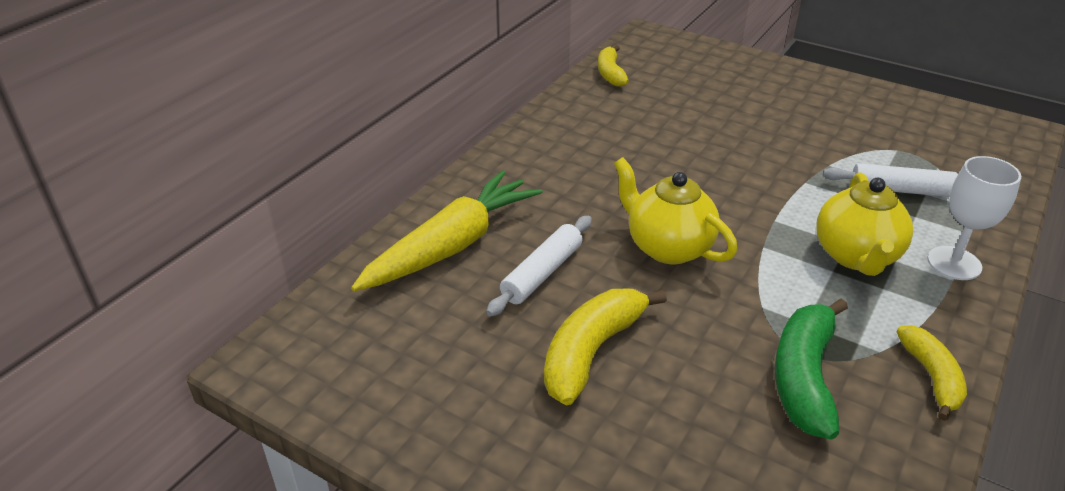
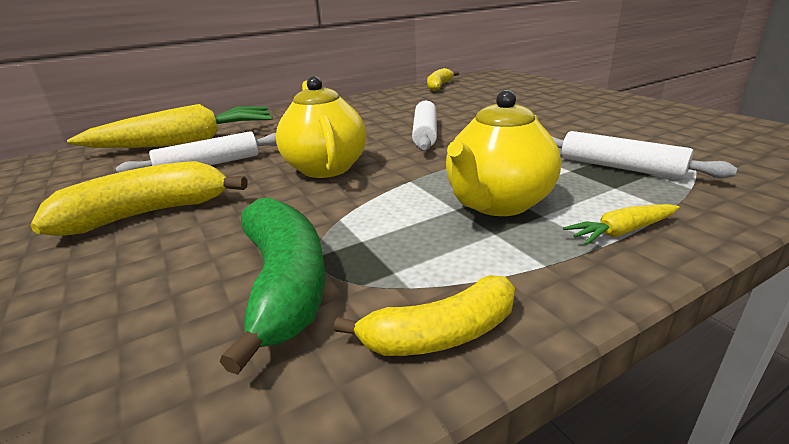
camera: 30 degrees right, 10 degrees down
green banana [775,299,848,440] -> green banana turned 120 degrees clockwise [219,197,325,375]
yellow banana [897,325,967,421] -> yellow banana turned 45 degrees clockwise [334,275,515,356]
white goblet [927,156,1021,280] -> yellow carrot [563,204,679,245]
none -> white rolling pin [412,100,437,151]

